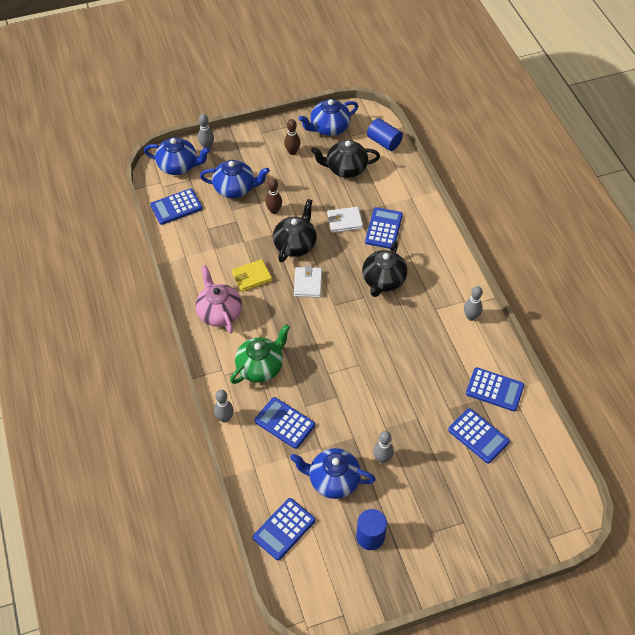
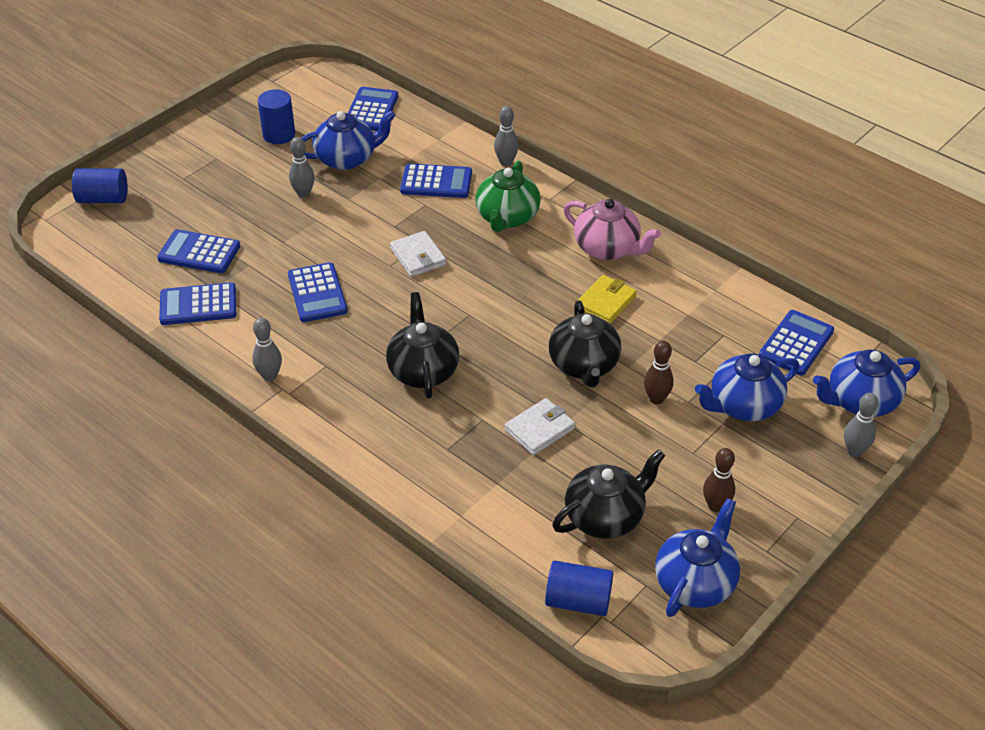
camera: 150 degrees right, 10 degrees down
white wallet [294,266,322,298] -> white wallet moved to [390,231,446,277]
blue calculator [365,207,403,249] -> blue calculator moved to [288,262,348,322]
none -> blue cylinder [72,168,128,203]

